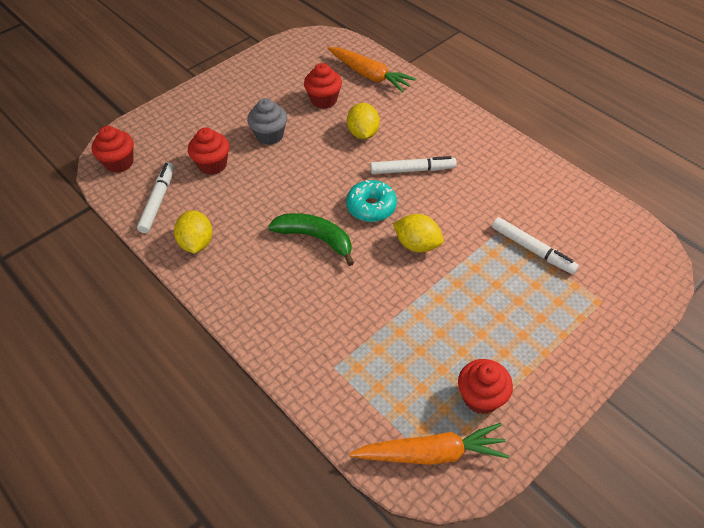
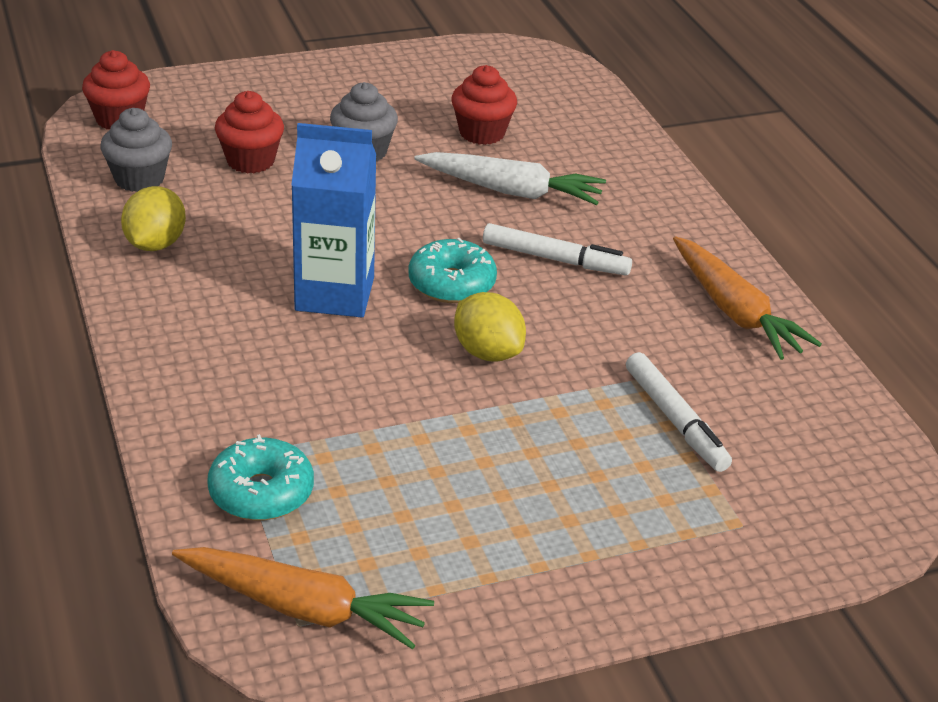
camera: 20 degrees right, 15 degrees down
white marker [137,162,174,233] -> grey cupcake [100,108,172,192]
green banana [268,213,354,266] -> blue carton [291,123,376,317]
orange carrot [327,47,416,93] -> orange carrot moved to [673,236,822,360]
yellow lemon [347,103,380,139] -> white carrot [414,152,606,205]
red cupcake [458,359,513,414] -> none
none -> turquoise donut [207,434,314,521]

